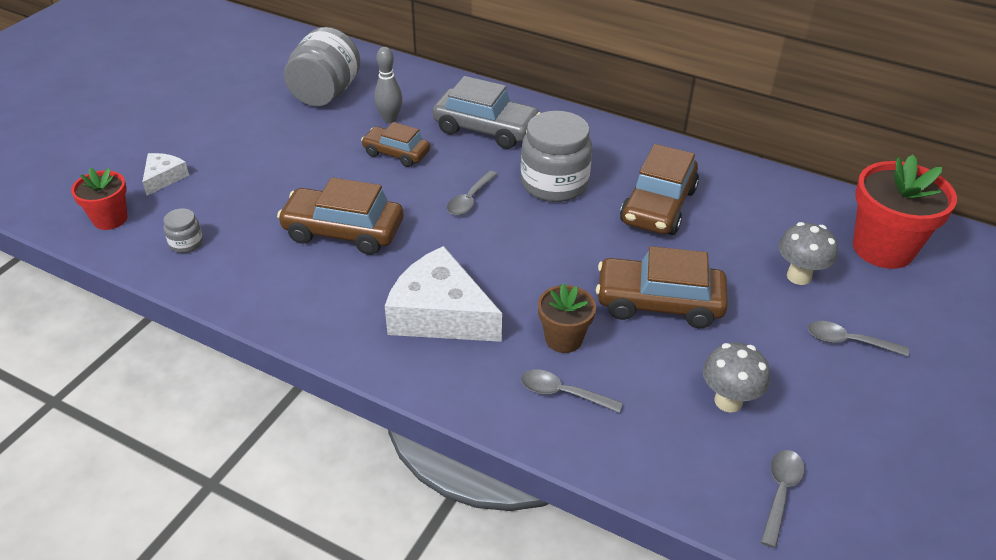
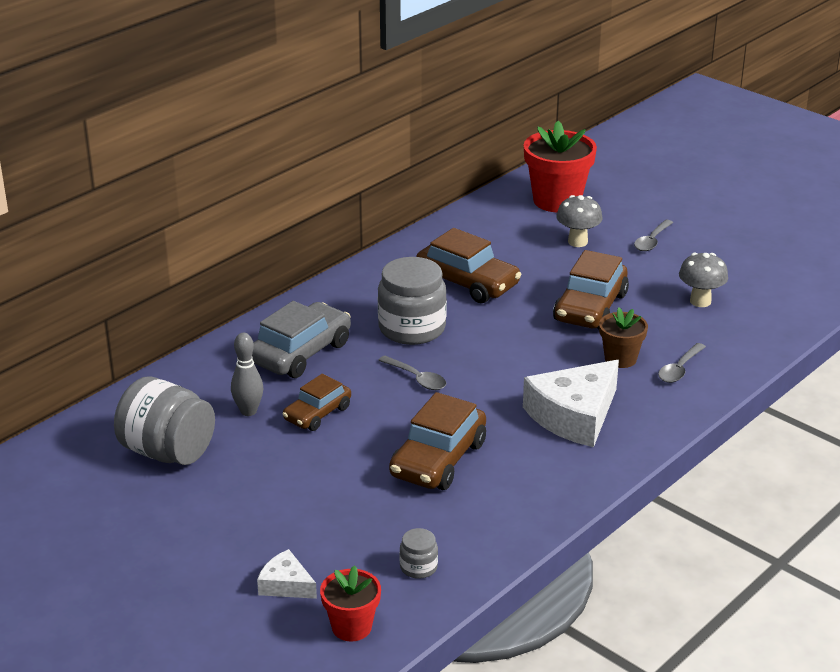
camera: 75 degrees left, 10 degrees down
grey spoon [761,450,805,548] -> none

